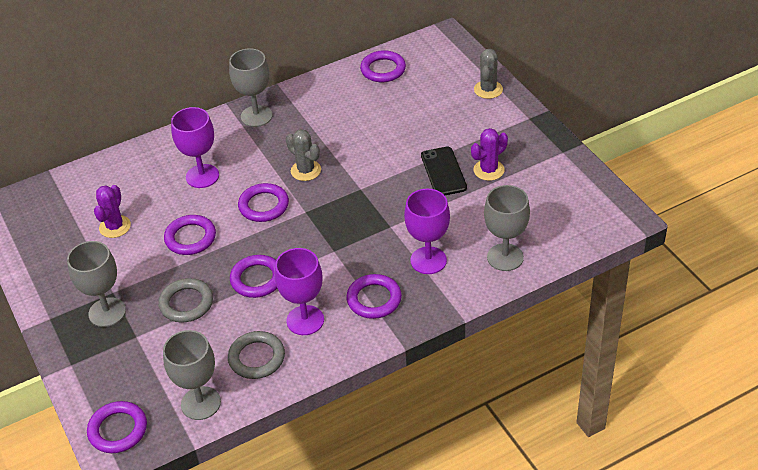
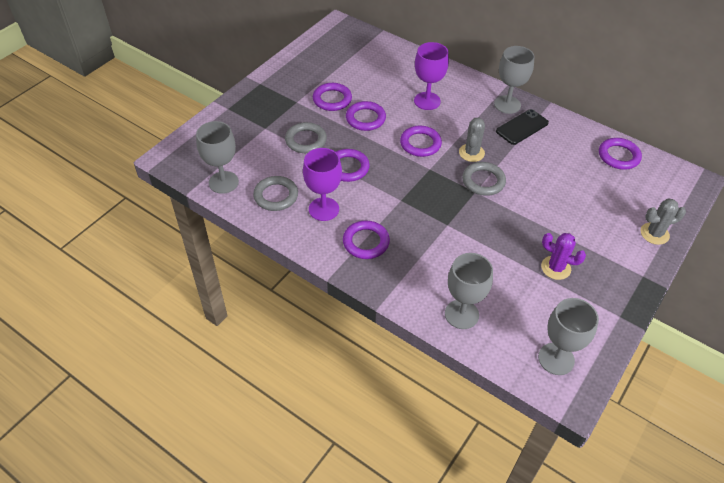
camera: 60 degrees right, 5 degrees up
grey goblet [67,241,126,327] -> grey goblet moved to [538,298,599,375]
purple ring [87,401,147,453] -> purple ring moved to [313,83,352,111]
purple cactus [94,185,131,238] -> none
purple goblet [404,189,450,274] -> none
black phone [421,147,467,195] -> black phone moved to [496,109,549,145]
none -> grey ring [462,162,506,196]

